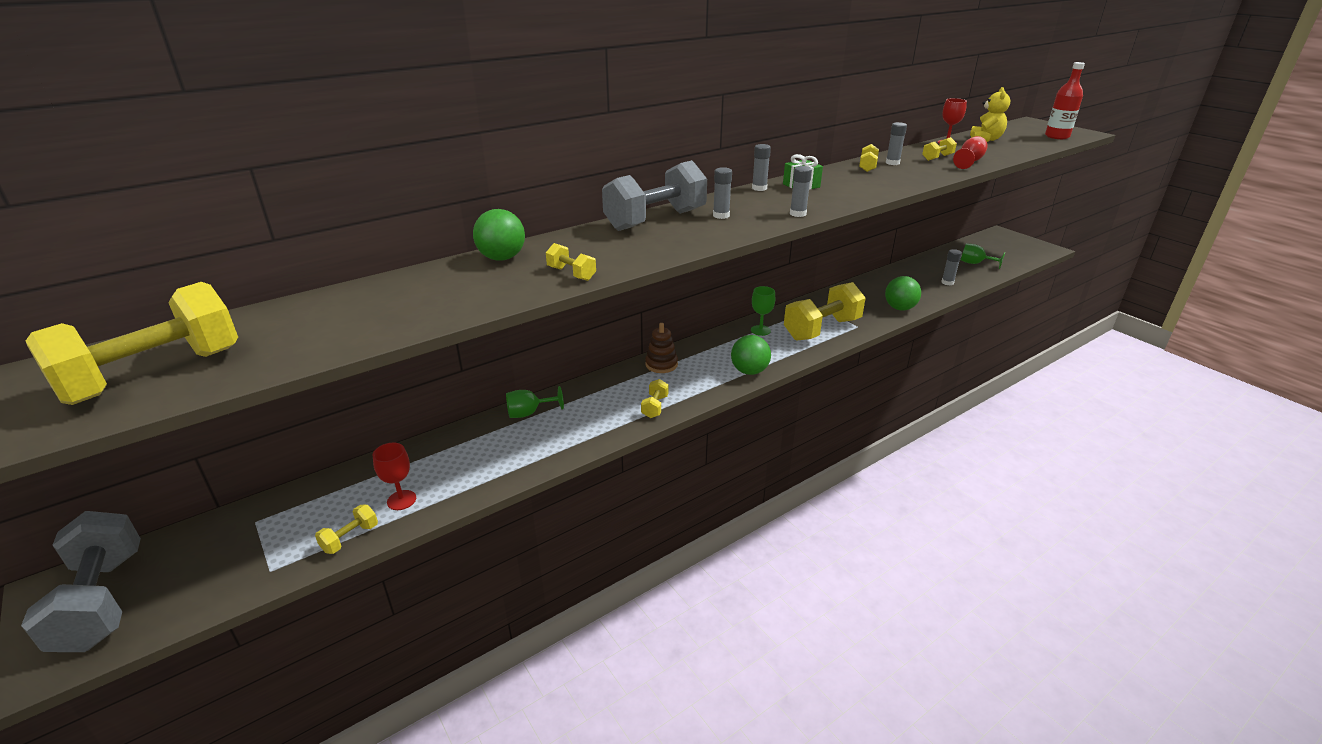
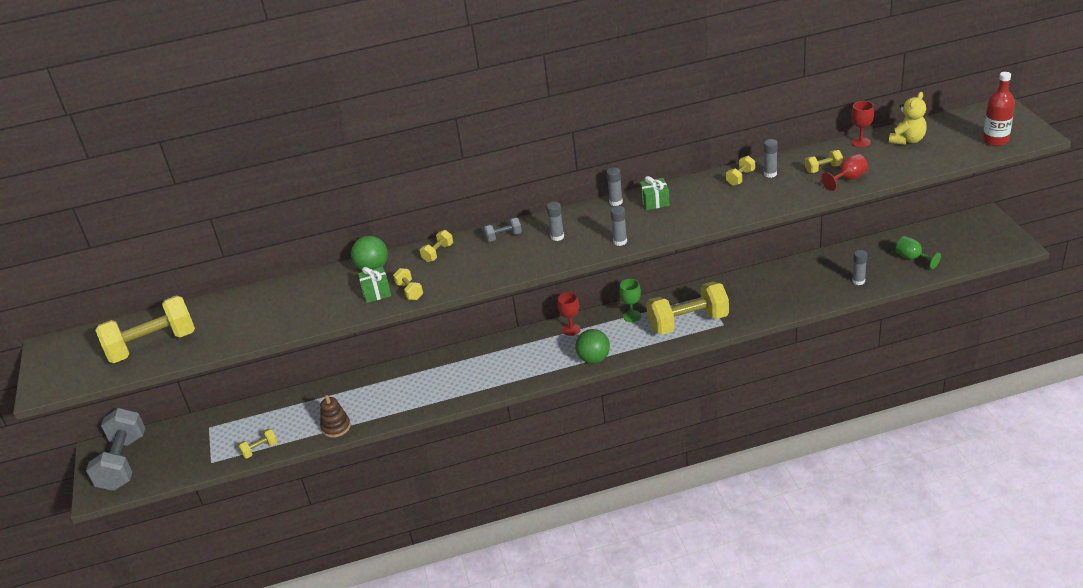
camera: 25 degrees right, 5 degrees up
red goblet [373,443,416,510] -> red goblet moved to [558,292,581,336]
green goblet [506,386,564,418] -> none
grey dumbbell [602,160,707,231] -> grey dumbbell [483,218,522,242], size x0.44
yellow dumbbell [641,379,669,418] -> yellow dumbbell moved to [420,230,453,262]
brown stacking toy [645,323,678,373] -> brown stacking toy moved to [320,395,351,438]
green ball [885,276,921,311] -> none
none -> green gift [358,267,391,303]

